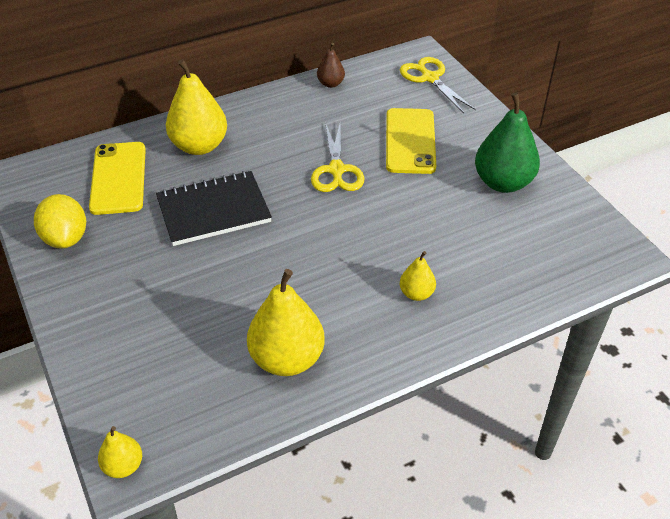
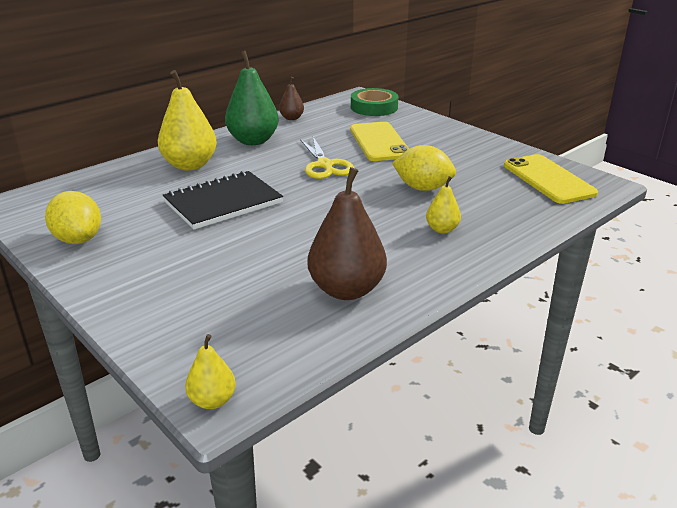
camera: 15 degrees left, 15 degrees down
yellow phone [89,142,146,215] -> yellow phone moved to [504,154,598,204]
yellow pear [247,269,325,376] -> brown pear [308,167,387,300]
yellow scissors [400,57,476,113] -> green tape [351,88,398,116]
green pear [475,92,540,193] -> green pear moved to [225,50,279,145]
none -> yellow lemon [392,145,456,191]

